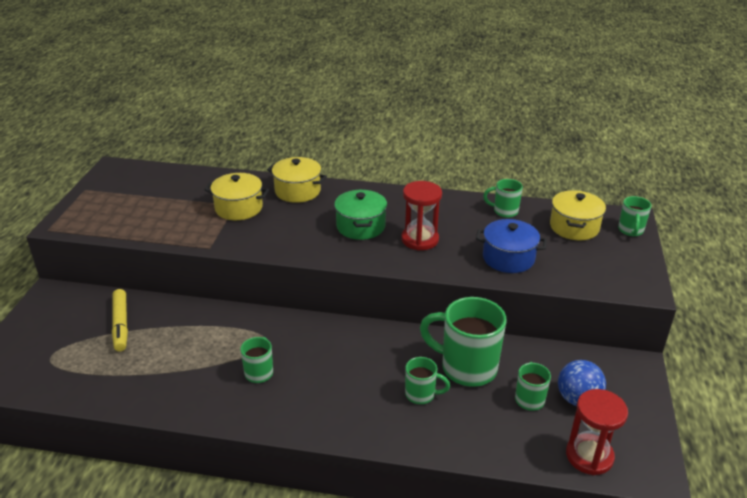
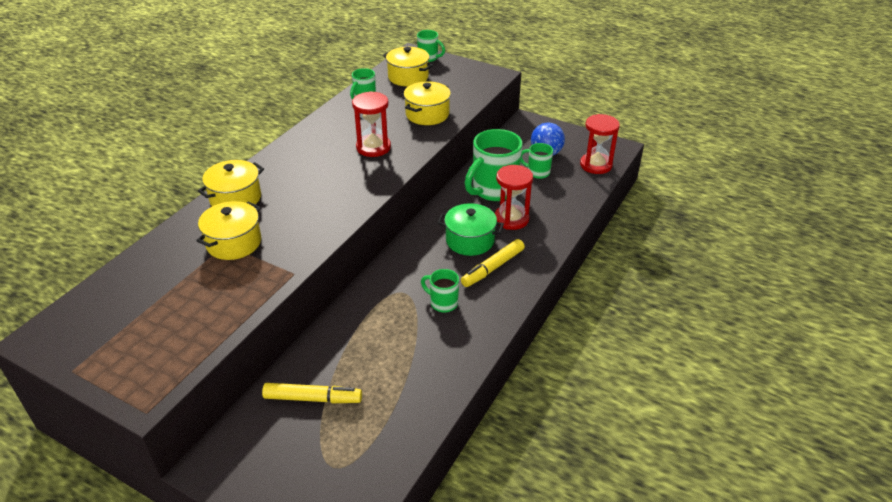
camera: 70 degrees left, 5 degrees up
green pot [334,190,387,240] -> green pot moved to [437,203,504,256]
green mug [405,357,450,404] -> red hourglass [495,165,533,230]
blue pot [476,219,547,273] -> yellow pot [404,81,451,125]
none -> yellow marker [461,239,525,287]

